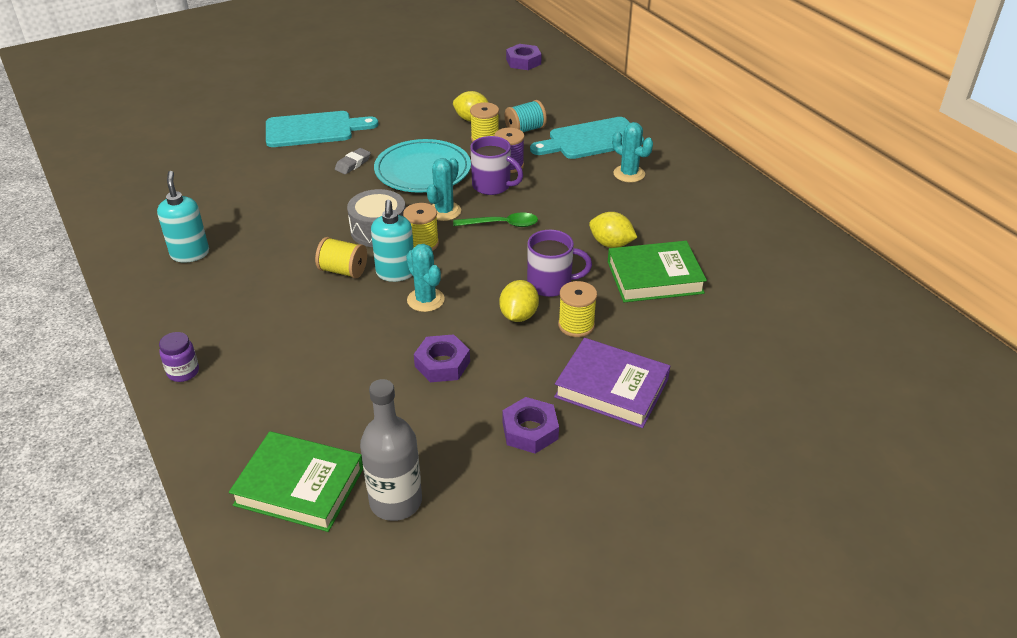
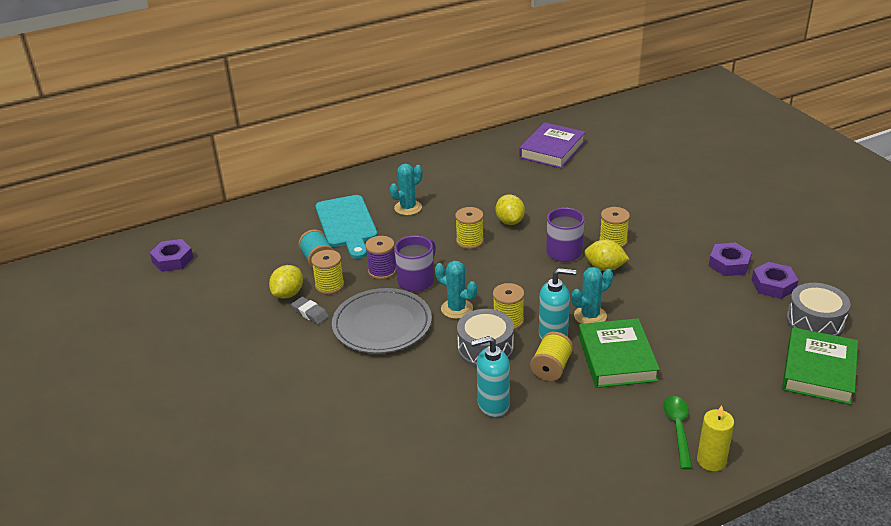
camera: 85 degrees left, 5 degrees down
turquoise soap dispenser [157,171,209,263] -> turquoise soap dispenser moved to [471,336,510,417]
purple jar [159,332,199,382] -> yellow candle [697,405,734,471]
turquoise cutting board [266,111,378,147] -> none
grey eraser [335,148,371,174] -> grey eraser moved to [291,297,329,324]
grey bottle [360,379,422,521] -> grey drum [786,283,851,336]
turquoise plate [374,139,471,193] -> grey plate [332,288,432,354]
purple nut [414,334,470,382] -> purple nut moved to [752,262,798,299]
green spoon [453,212,538,227] -> green spoon moved to [663,396,693,470]
purple book [554,338,670,428] -> purple book moved to [519,122,586,168]
yellow lemon [589,212,637,248] -> yellow lemon turned 45 degrees counterclockwise [496,194,525,225]
green book [608,241,707,302] -> green book moved to [578,318,660,388]
none -> yellow spool [455,207,484,249]

